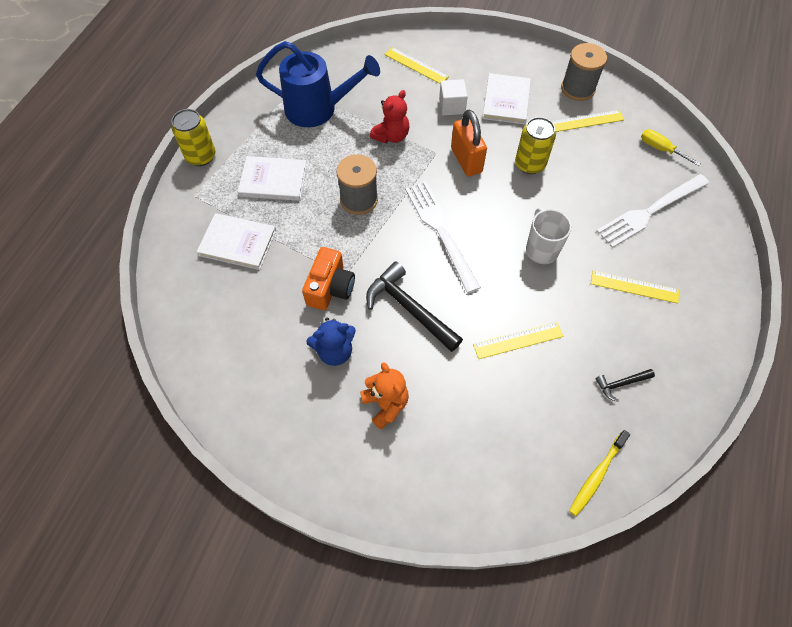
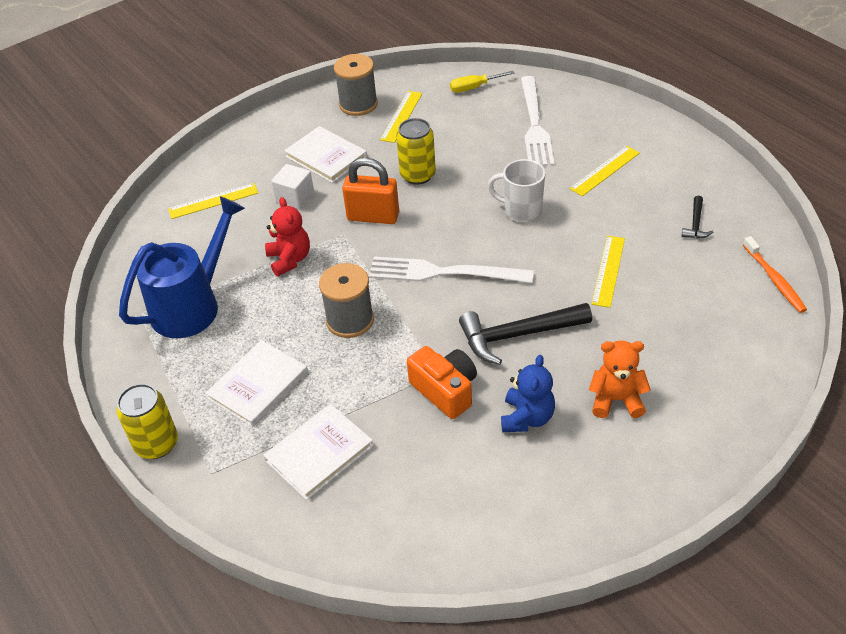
camera: 55 degrees left, 15 degrees down
yellow toothbrush [569,430,630,516] -> orange toothbrush [743,236,807,313]

